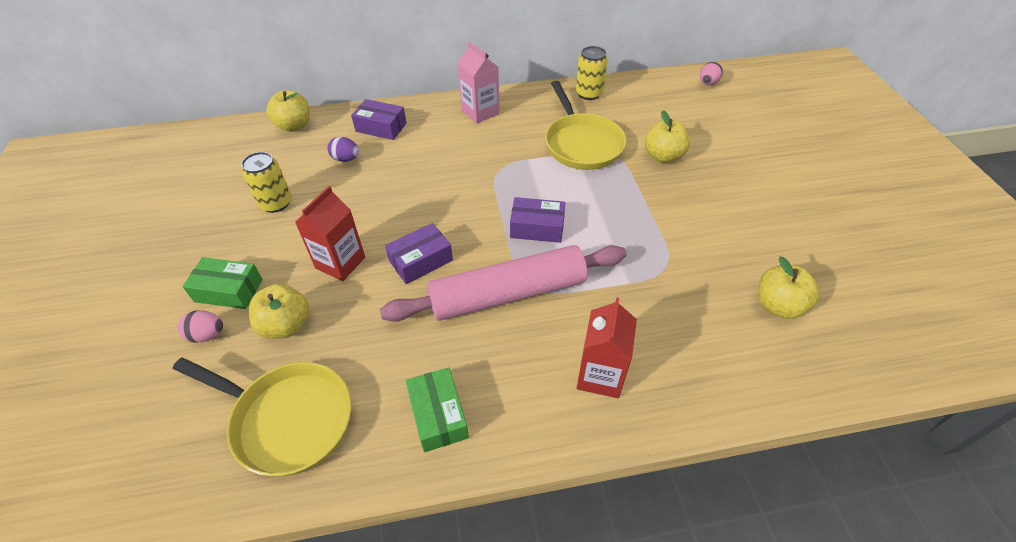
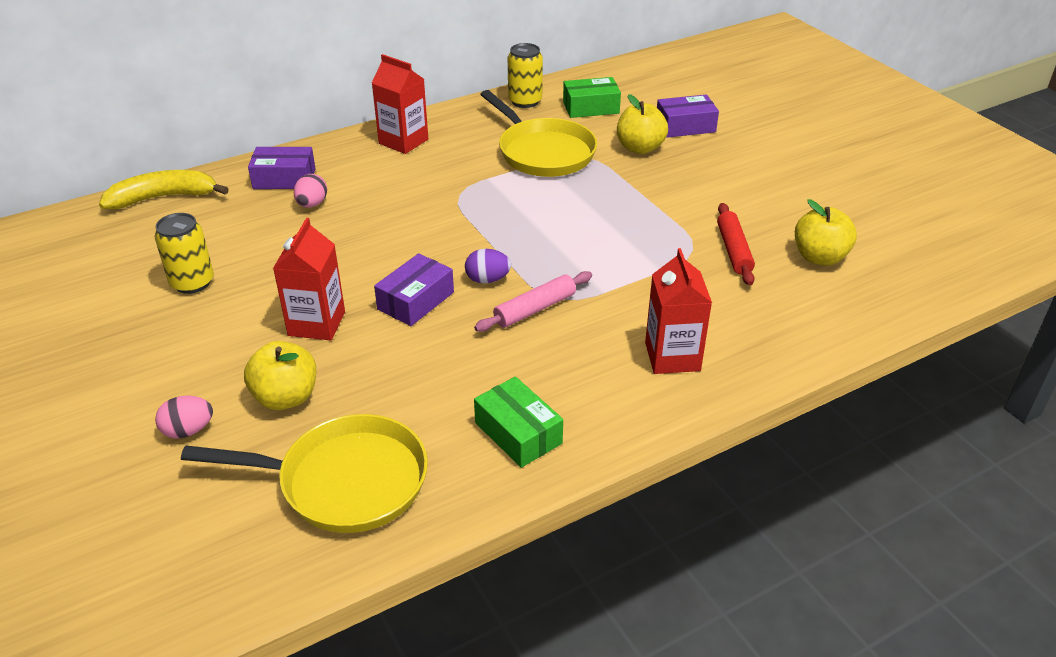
camera: 20 degrees left, 10 degrees down
green box [183,257,263,309] -> green box moved to [563,77,621,118]
yellow apple [267,90,310,132] -> yellow banana [99,170,229,209]
purple egg [327,137,359,162] -> purple egg moved to [465,249,511,284]
pink rolling pin [380,245,627,322] -> pink rolling pin [474,271,592,332], size x0.48
pink carton [457,41,500,124] -> red carton [372,54,428,154]
purple box [510,197,565,243] -> purple box moved to [657,94,719,138]
pink egg [700,62,723,85] -> pink egg moved to [294,174,327,208]
none -> red rolling pin [717,203,755,285]

